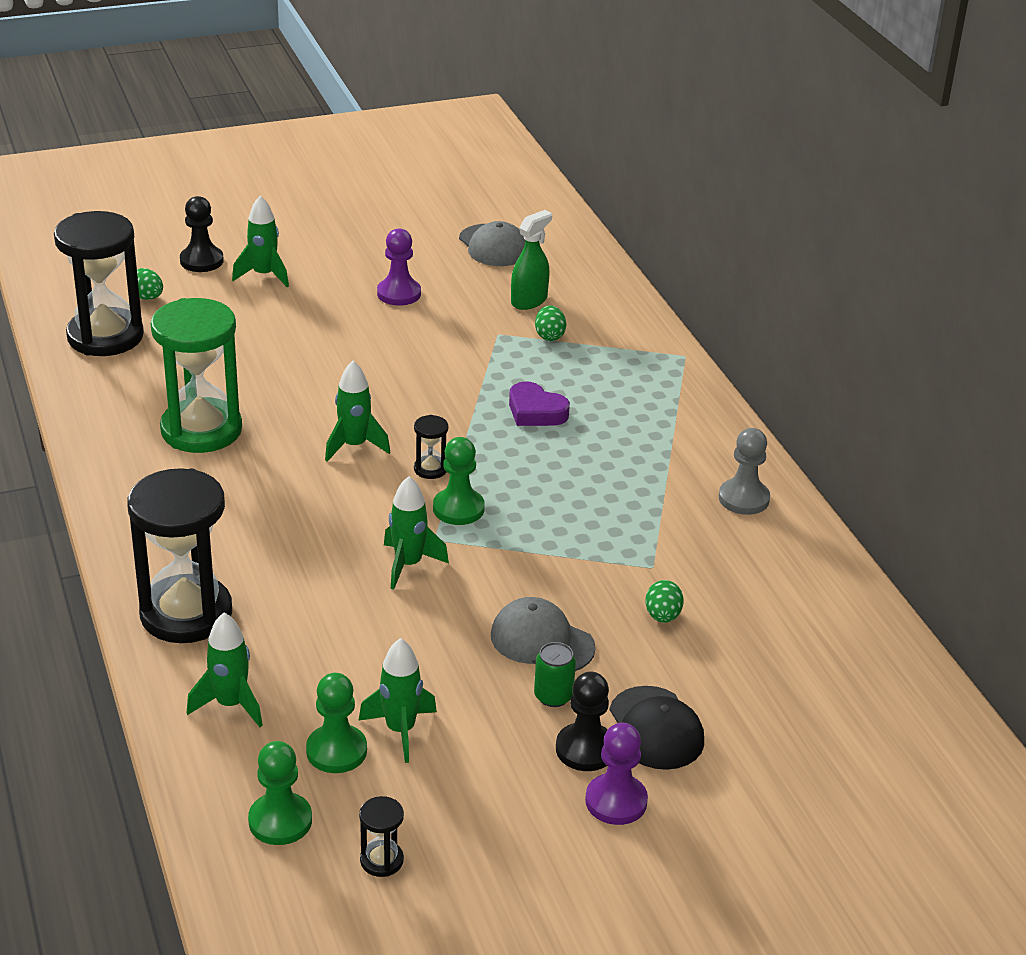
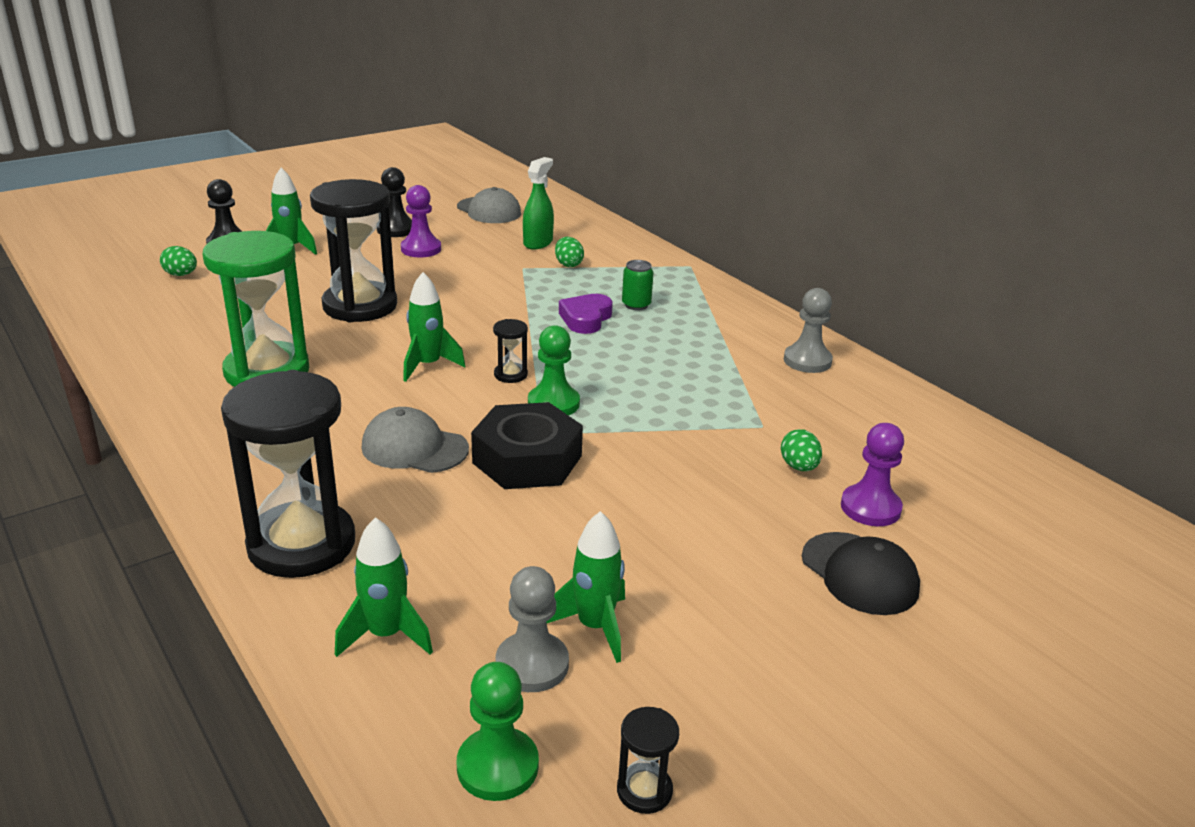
camera: 15 degrees left, 5 degrees down
black hourglass [54,211,144,356] -> black hourglass moved to [310,179,397,322]
green pawn [306,673,367,773] -> grey pawn [495,566,569,692]
green rocket [384,476,449,589] -> black nut [471,402,583,489]
grey cap [491,597,596,671] -> grey cap moved to [361,407,469,473]
purple heart [509,381,570,426] -> purple heart turned 90 degrees clockwise [559,294,613,334]
green can [534,642,576,707] -> green can moved to [622,260,654,310]
black pawn [556,671,609,771] -> black pawn moved to [377,167,412,237]
purple pawn [585,723,648,825] -> purple pawn moved to [841,423,904,526]

